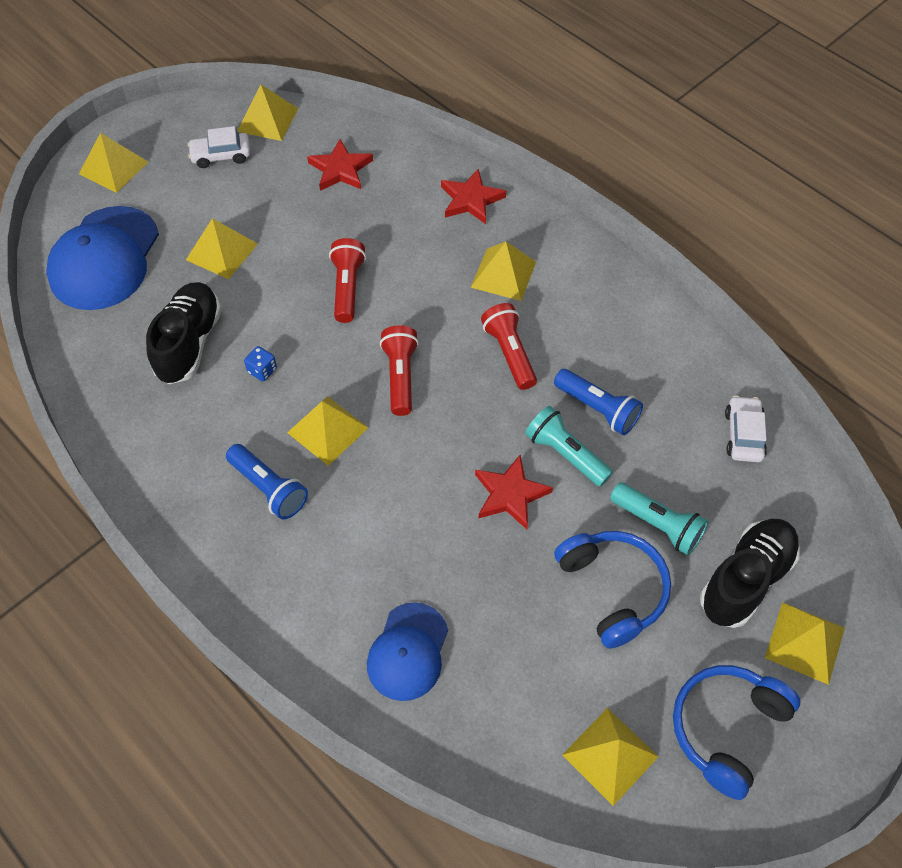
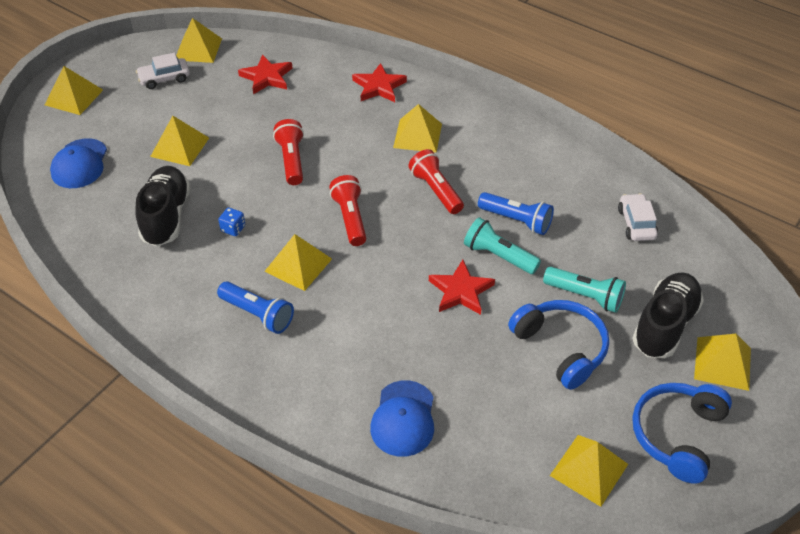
camera: 10 degrees left, 10 degrees down
blue cap [46,206,159,310] -> blue cap [50,138,107,188], size x0.62

